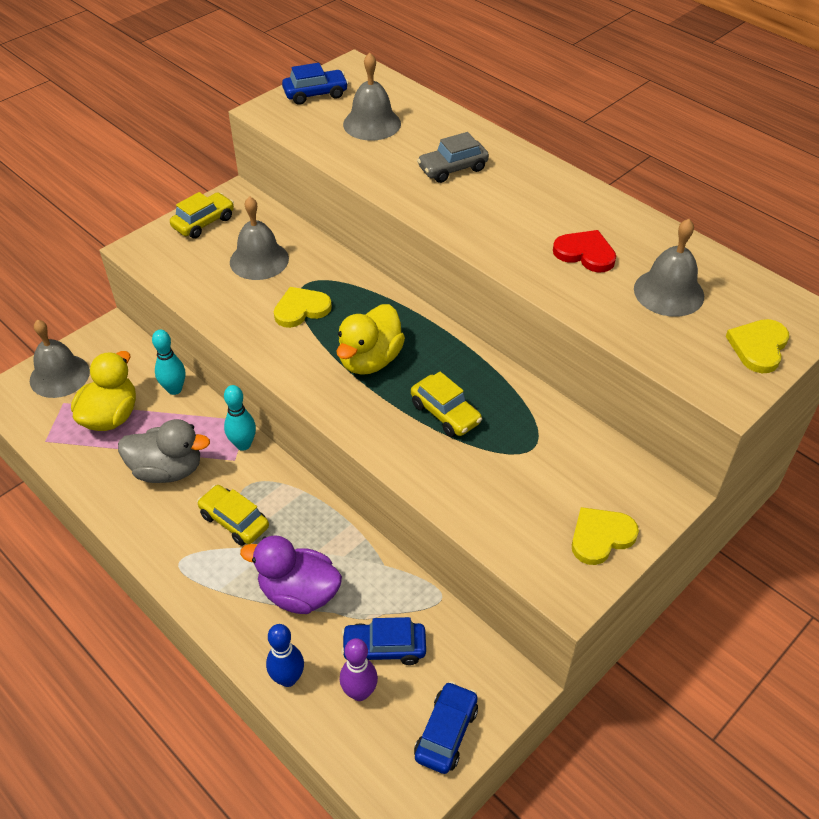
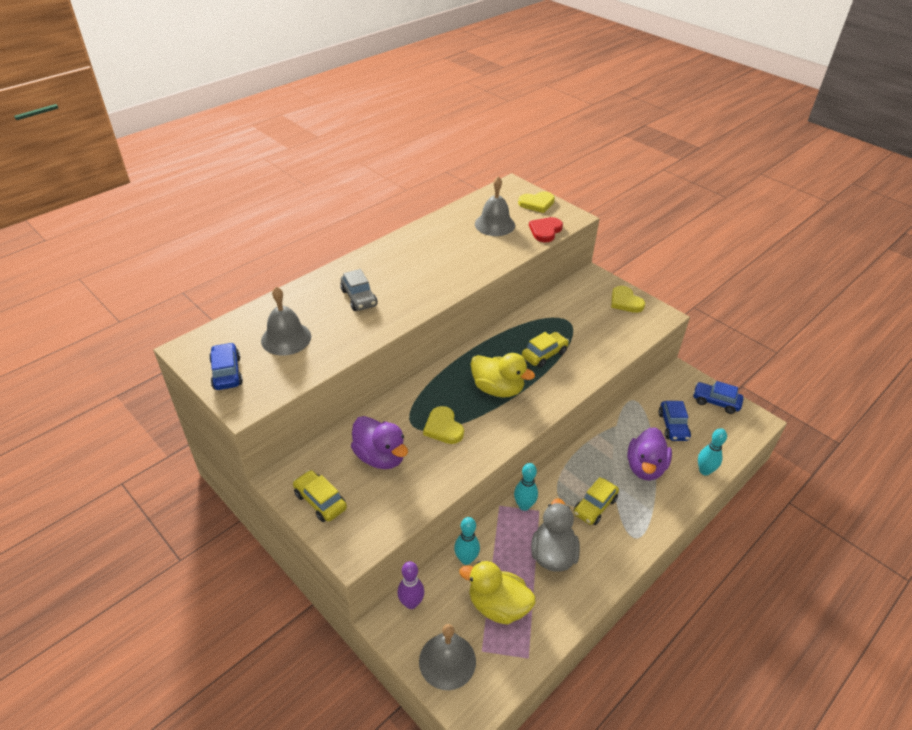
camera: 90 degrees left, 5 degrees down
grey bell [230,196,289,280] -> purple duck [351,416,408,469]
blue bowling pin [266,624,304,687] -> turquoise bowling pin [698,428,727,476]
purple bowling pin [340,638,378,701] -> purple bowling pin moved to [397,561,424,609]
red heart [553,230,616,273] -> red heart moved to [529,217,563,242]
yellow heart [726,319,789,373] -> yellow heart turned 45 degrees counterclockwise [518,191,555,213]

